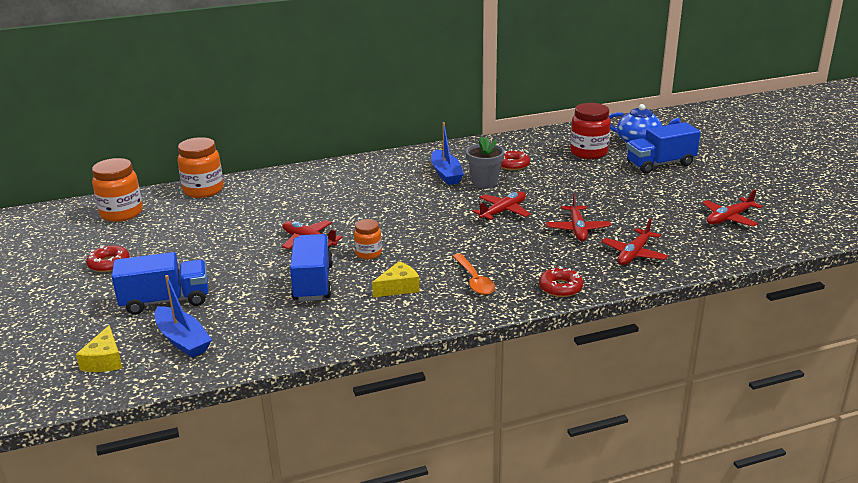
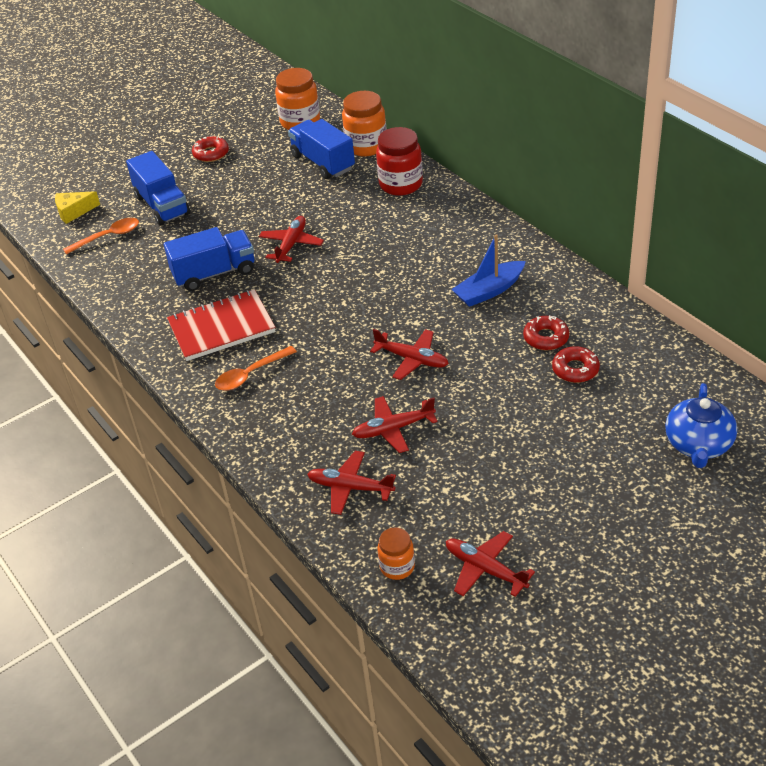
camera: 75 degrees right, 15 degrees up
blue boat [154,275,212,358] -> orange spoon [63,218,139,255]
orange jar [354,219,382,259] -> orange jar moved to [377,527,415,580]
yellow cheese [372,261,420,297] -> red notebook [167,289,276,361]
grey flower pot [466,136,505,188] -> none
red donut [539,266,583,297] -> red donut moved to [552,346,600,383]
red jar [570,103,611,159] -> red jar moved to [376,127,423,196]
blue truck [627,122,700,174] -> blue truck moved to [288,119,355,179]

